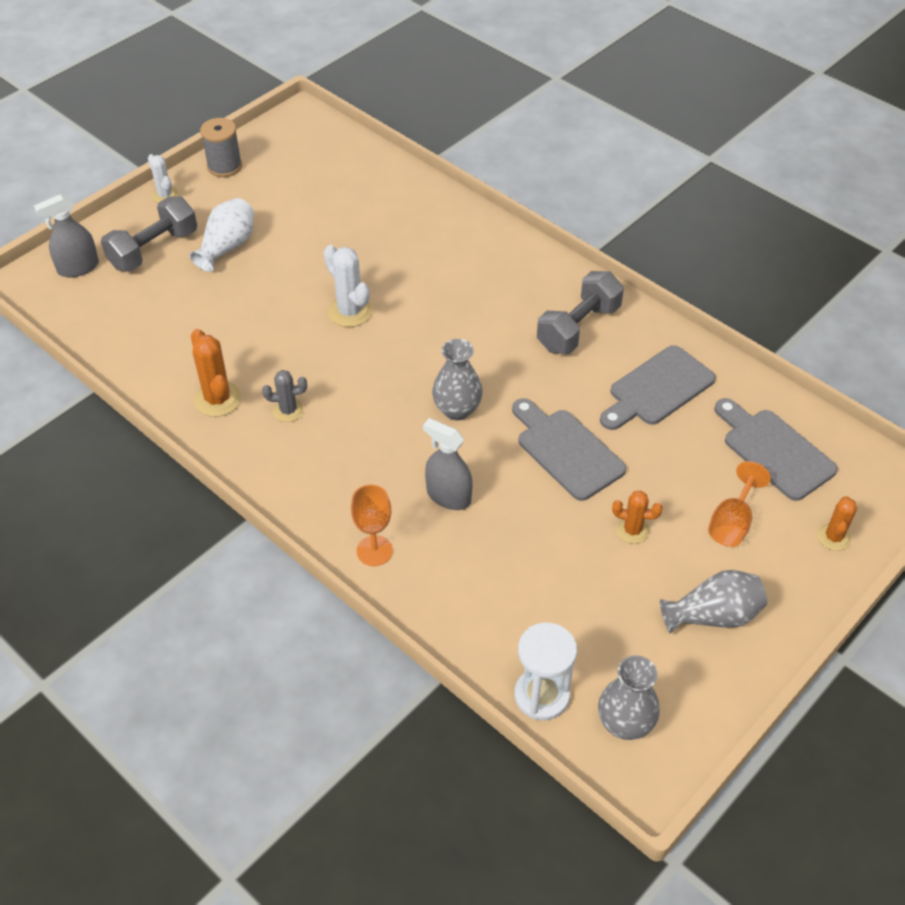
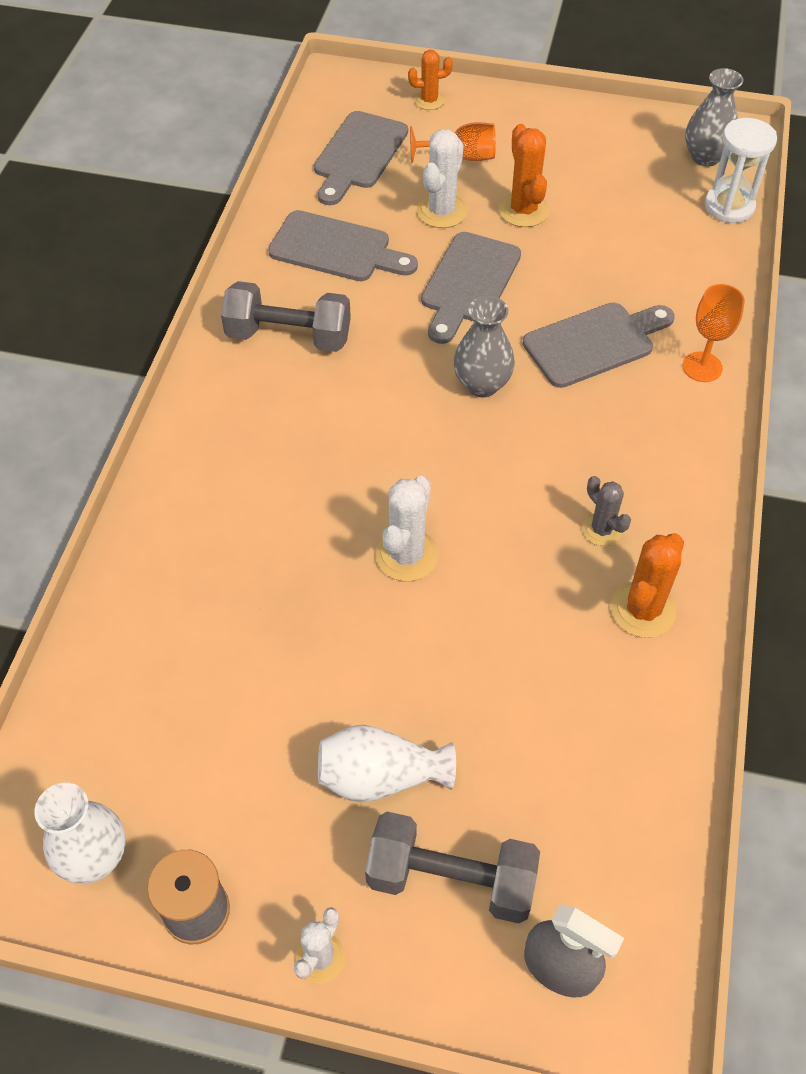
camera: 120 degrees left, 5 degrees up
grey spray bottle [423,418,473,510] -> grey cutting board [523,302,675,388]
orange cactus [612,491,663,544] -> orange cactus [498,124,549,227], size x1.56
grey vase [660,570,767,634] -> none
none -> white vase [35,783,126,884]
none -> white cactus [417,129,468,228]

